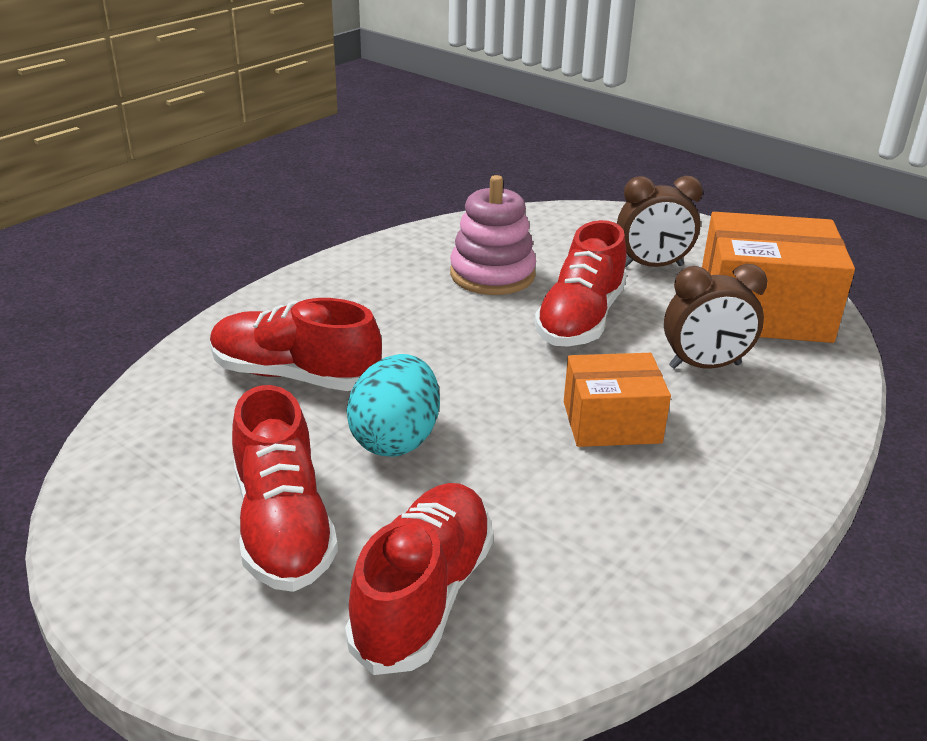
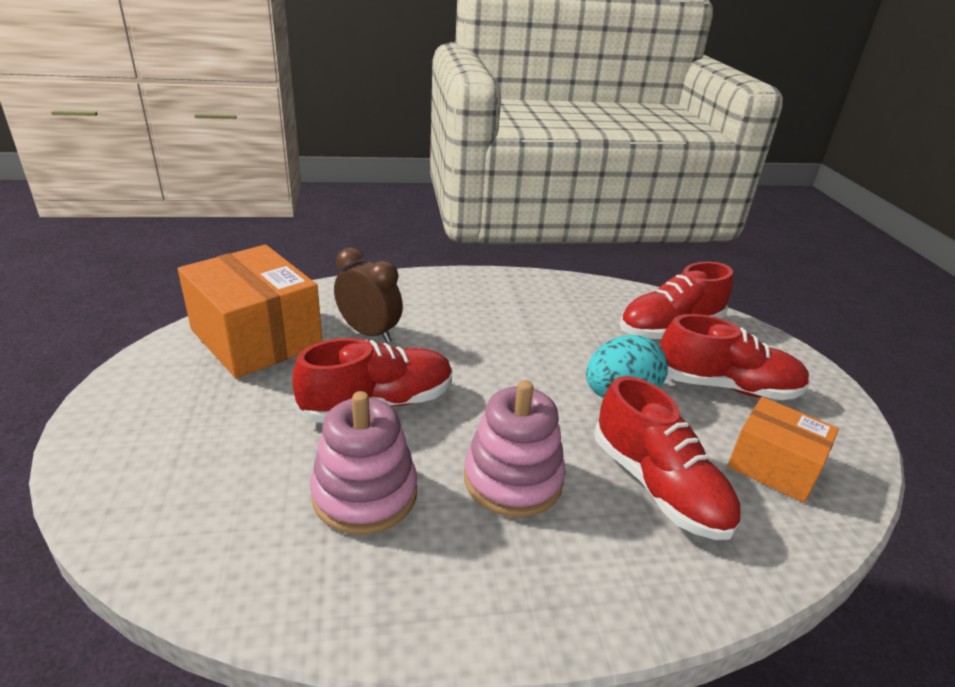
camera: 140 degrees left, 0 degrees up
red shoe [232,385,338,592] -> red shoe turned 75 degrees clockwise [660,314,810,400]
orange box [564,353,671,447] -> orange box moved to [727,397,839,503]
brown clock [617,176,703,267] -> none
none -> pink stacking toy [464,380,566,517]

